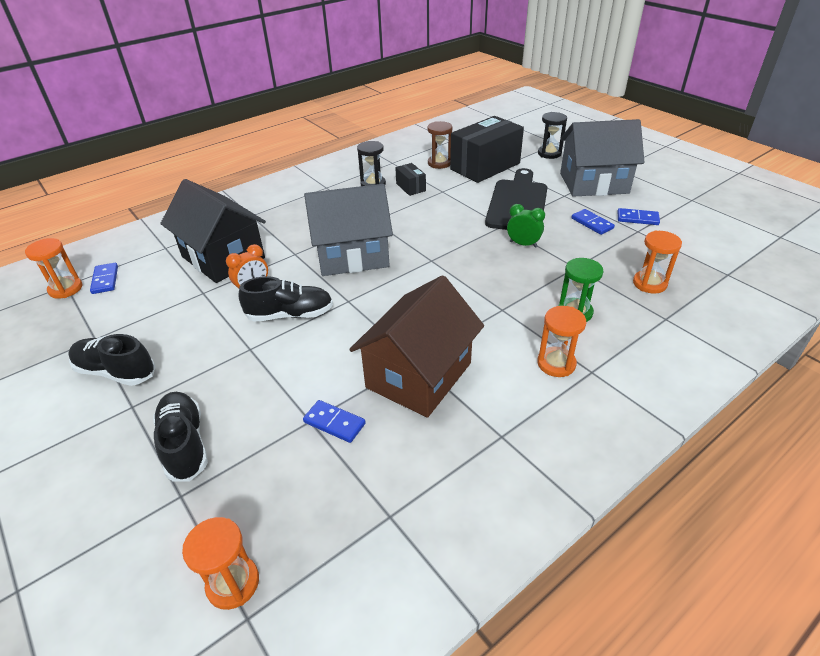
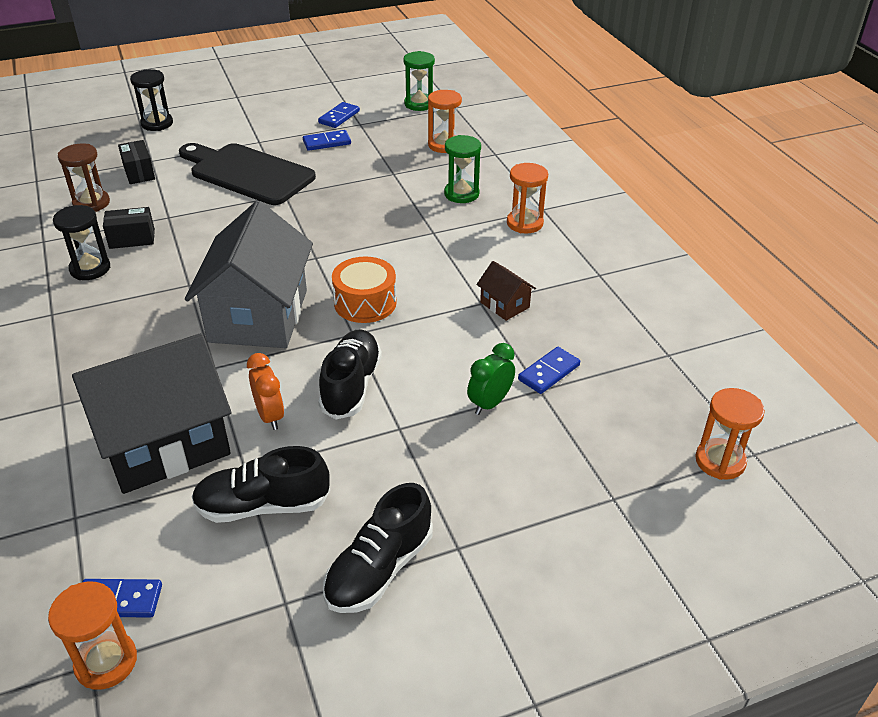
camera: 75 degrees left, 0 degrees up
black shoe [153,392,208,482] -> black shoe moved to [191,446,330,523]
brown house [349,275,484,418] -> brown house [476,261,536,321], size x0.42
black box [450,116,524,183] -> black box [118,140,155,184], size x0.46
green clock [507,204,545,248] -> green clock moved to [467,343,515,415]
grey house [560,119,644,197] -> none
none -> orange drum [332,257,397,323]
none -> green hourglass [403,51,435,111]

